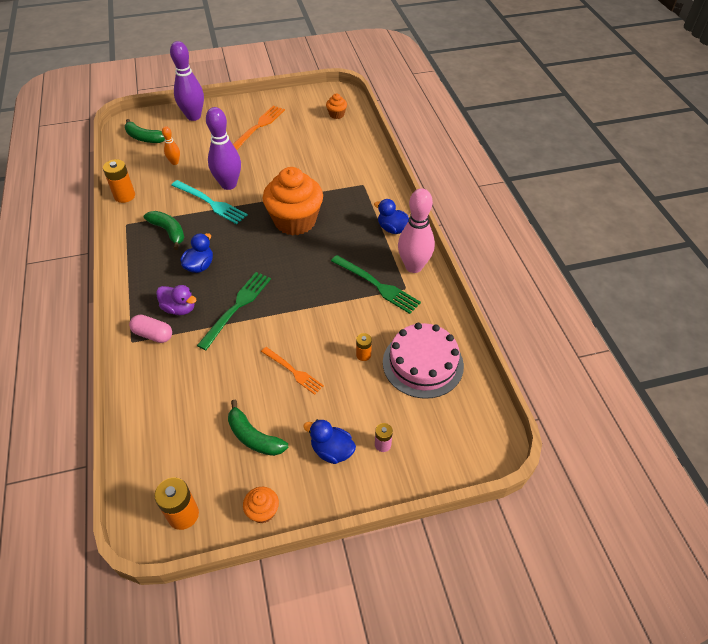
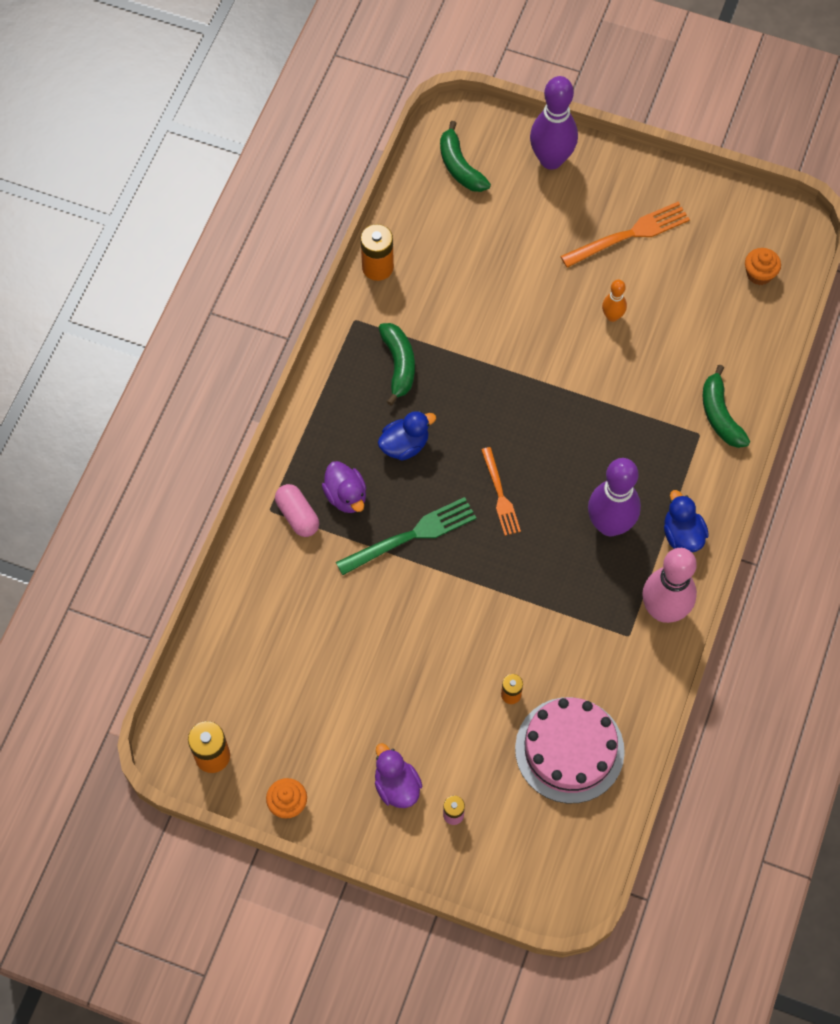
camera: 35 degrees right, 15 degrees up
orange bowling pin [162,126,180,165] -> orange bowling pin moved to [602,280,627,322]
turquoise fork [171,180,248,224] -> none
purple bowling pin [206,107,241,190] -> purple bowling pin moved to [588,458,641,536]
green banana [228,400,288,456] -> green banana moved to [703,365,750,448]
orange fork [261,347,324,395] -> orange fork moved to [481,447,521,536]
orange cupcake [263,167,323,236] -> none
blue duck [303,419,356,464] -> purple duck [375,743,422,808]
green fork [331,255,421,314] -> none

